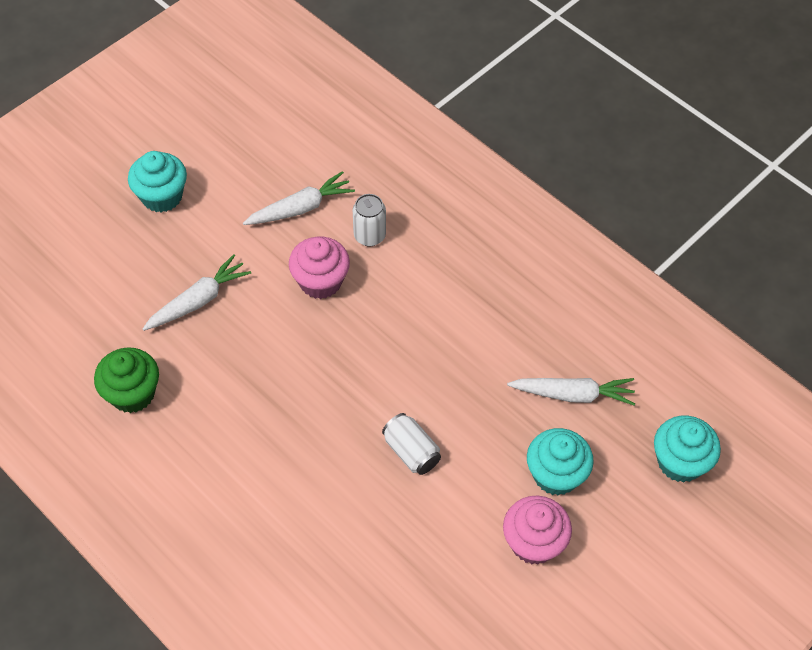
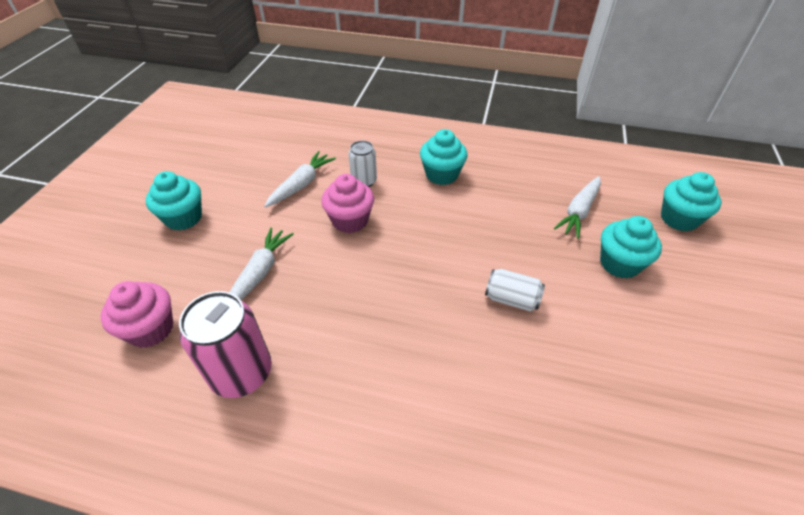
camera: 30 degrees left, 10 degrees down
green cupcake [94,348,159,413] -> pink can [179,291,272,398]
pink cupcake [503,496,572,565] -> pink cupcake moved to [101,281,173,348]
white carrot [507,378,635,406] -> white carrot turned 150 degrees clockwise [554,176,601,239]
none -> turquoise cupcake [420,129,467,185]

